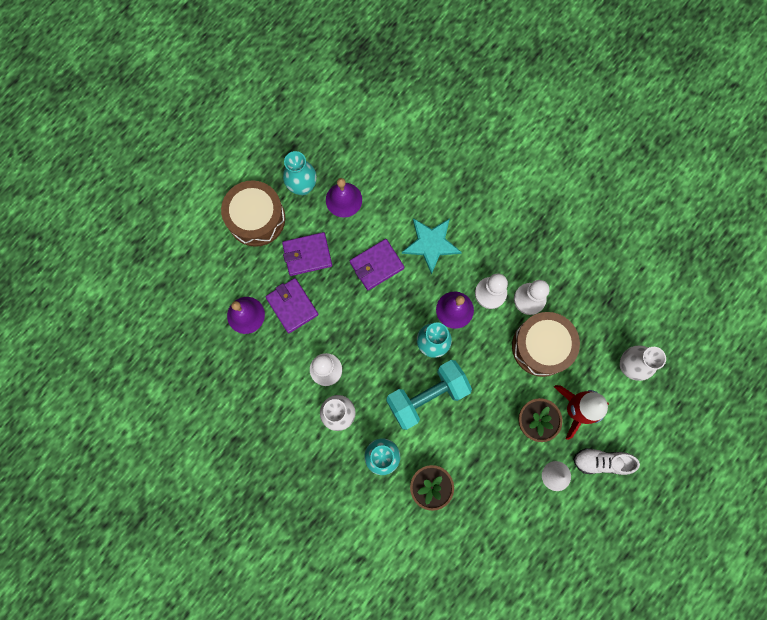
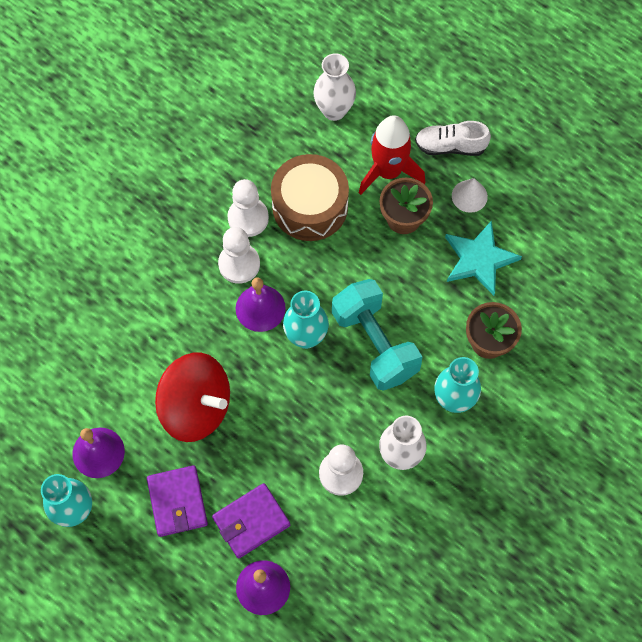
camera: 90 degrees left, 10 degrees down
brown drum [221,180,285,247] -> none
purple wallet [350,239,404,290] -> red spinning top [155,353,230,442]
turquoise star [402,218,462,275] -> turquoise star moved to [445,220,522,296]
white shoe [573,448,640,475] -> white shoe turned 90 degrees clockwise [415,121,491,156]

